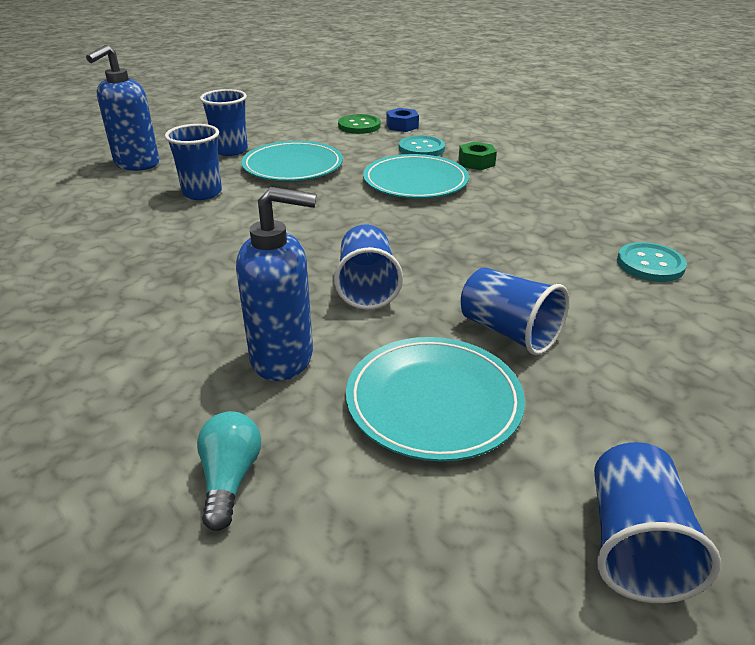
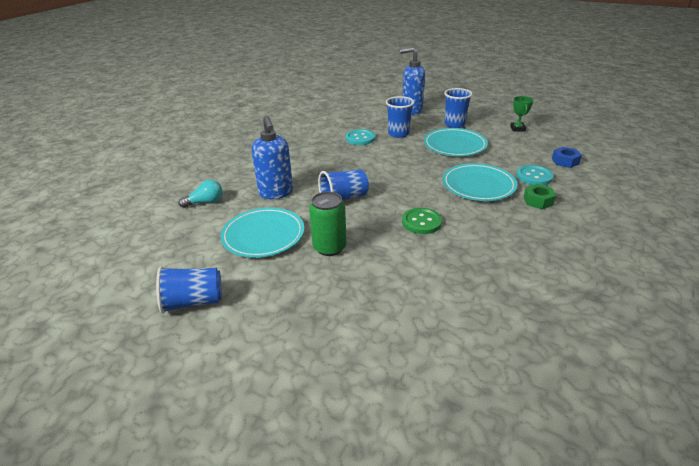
camera: 70 degrees right, 0 degrees up
green button [338,114,381,134] -> green button moved to [402,208,442,234]
blue cup [461,267,569,355] -> green can [309,192,347,256]
turquoise button [617,242,687,282] -> turquoise button moved to [346,129,375,145]
none -> green trophy [510,96,533,132]

